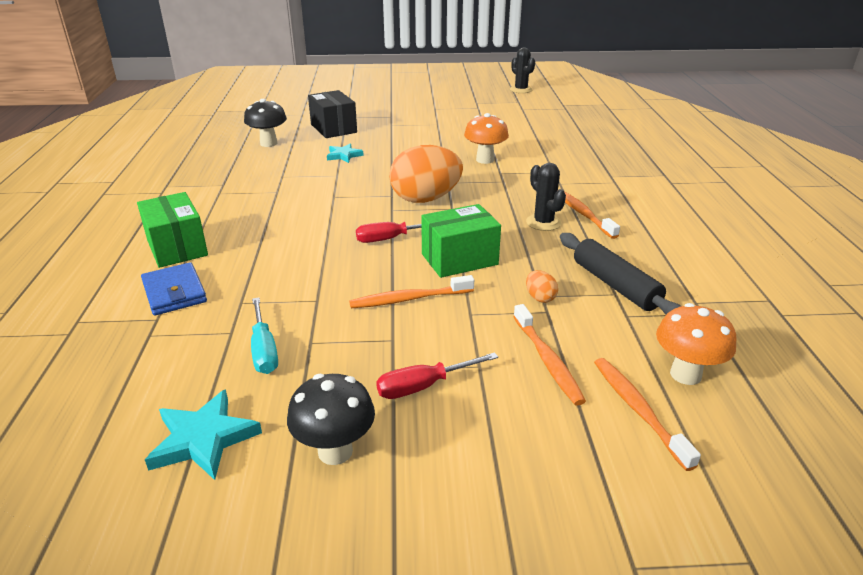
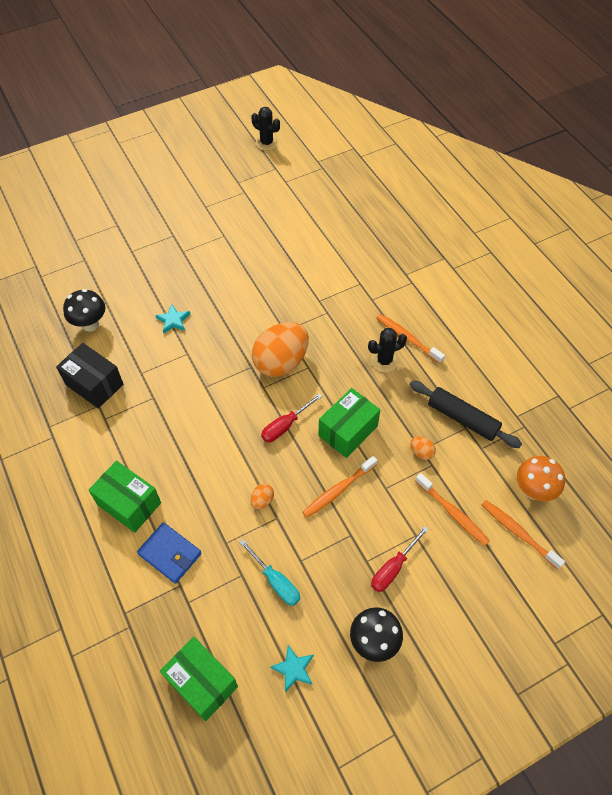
camera: 25 degrees left, 25 degrees up
turquoise star [145,389,262,480] -> turquoise star [270,645,314,692], size x0.65
black box [308,90,357,138] -> black box moved to [56,343,123,408]
orange mushroom [464,113,509,164] -> none
black cactus [526,163,566,231] -> black cactus turned 60 degrees counterclockwise [368,328,407,372]
none -> green box [160,637,238,721]
none -> orange egg [251,483,274,509]

